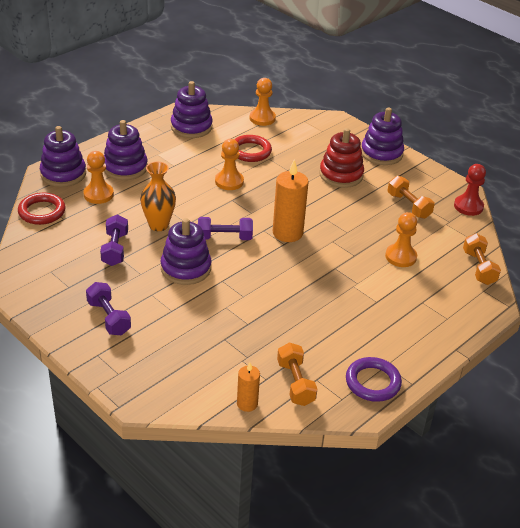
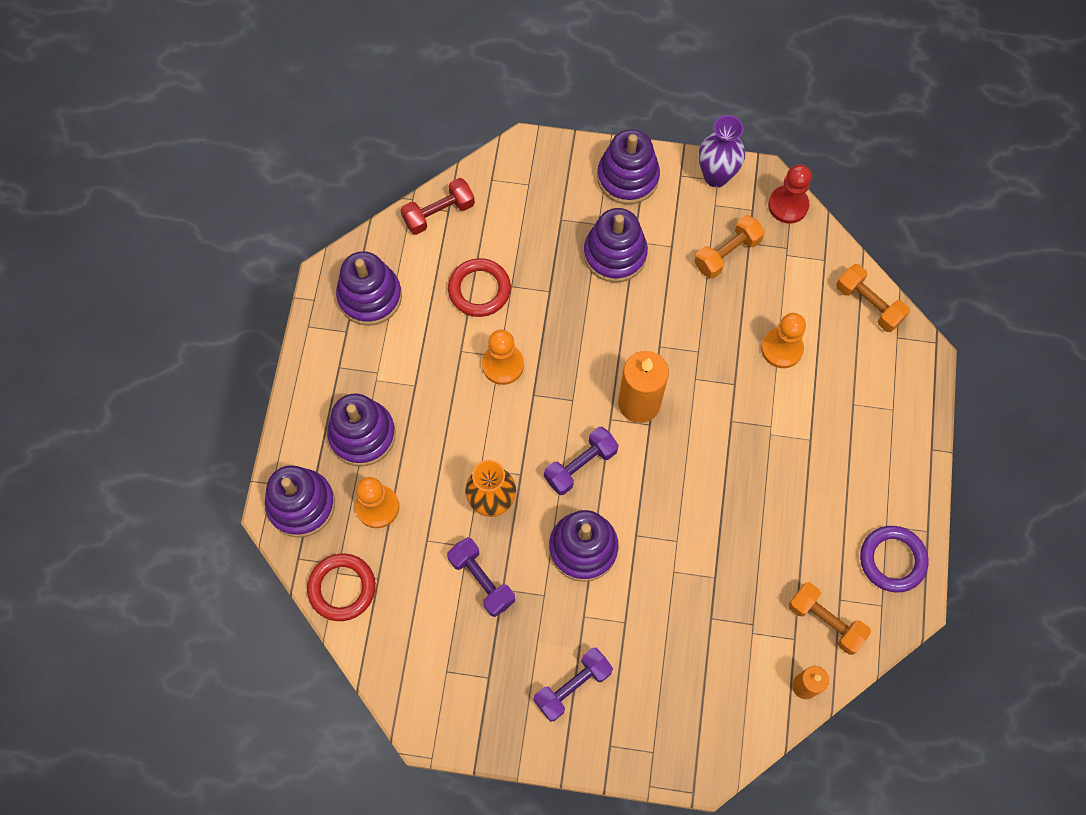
camera: 35 degrees left, 30 degrees up
purple dumbbell [86,282,131,335] -> purple dumbbell turned 60 degrees counterclockwise [534,648,613,722]
orange pawn [250,78,276,126] -> red dumbbell [401,178,475,235]
red stacking toy [320,128,364,188] -> purple stacking toy [584,208,648,283]
orange dumbbell [388,176,435,219] -> orange dumbbell turned 60 degrees counterclockwise [694,215,765,279]
none -> purple vase [699,115,745,187]

